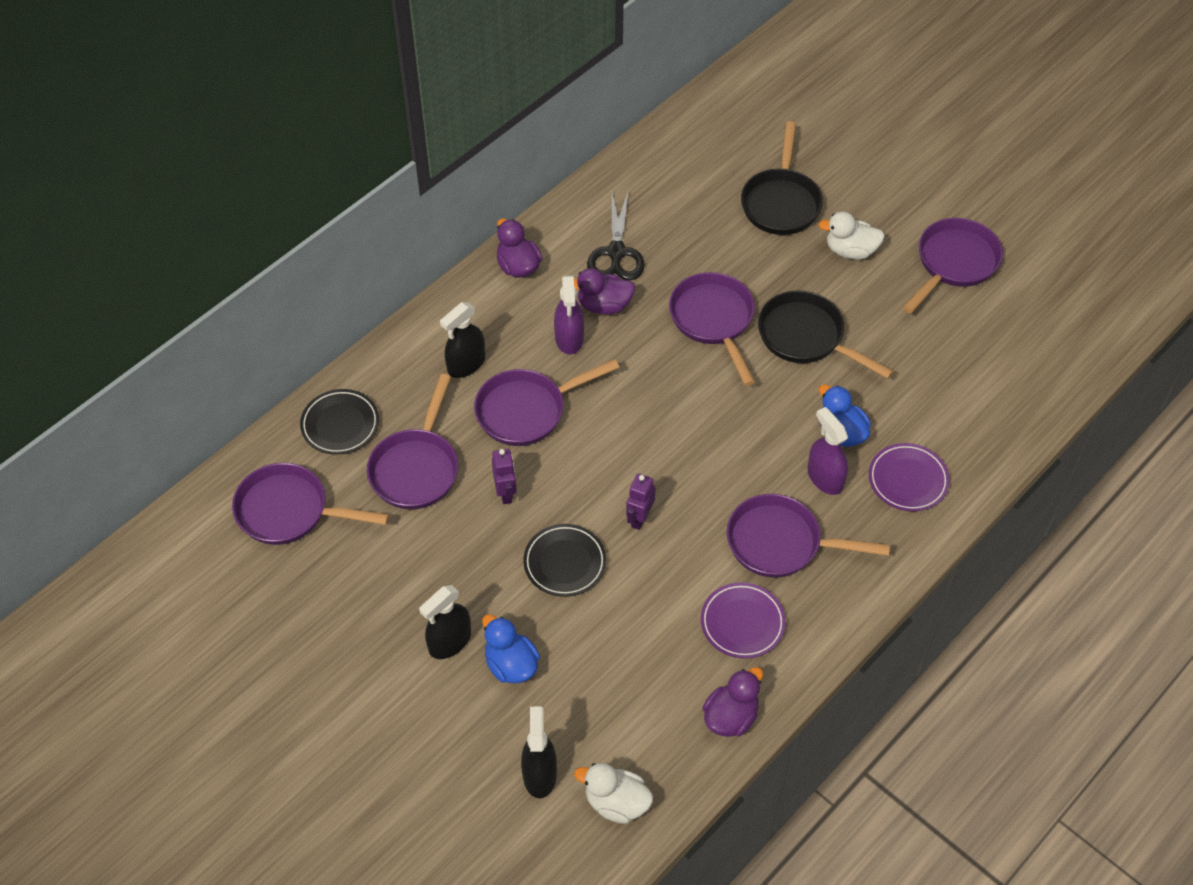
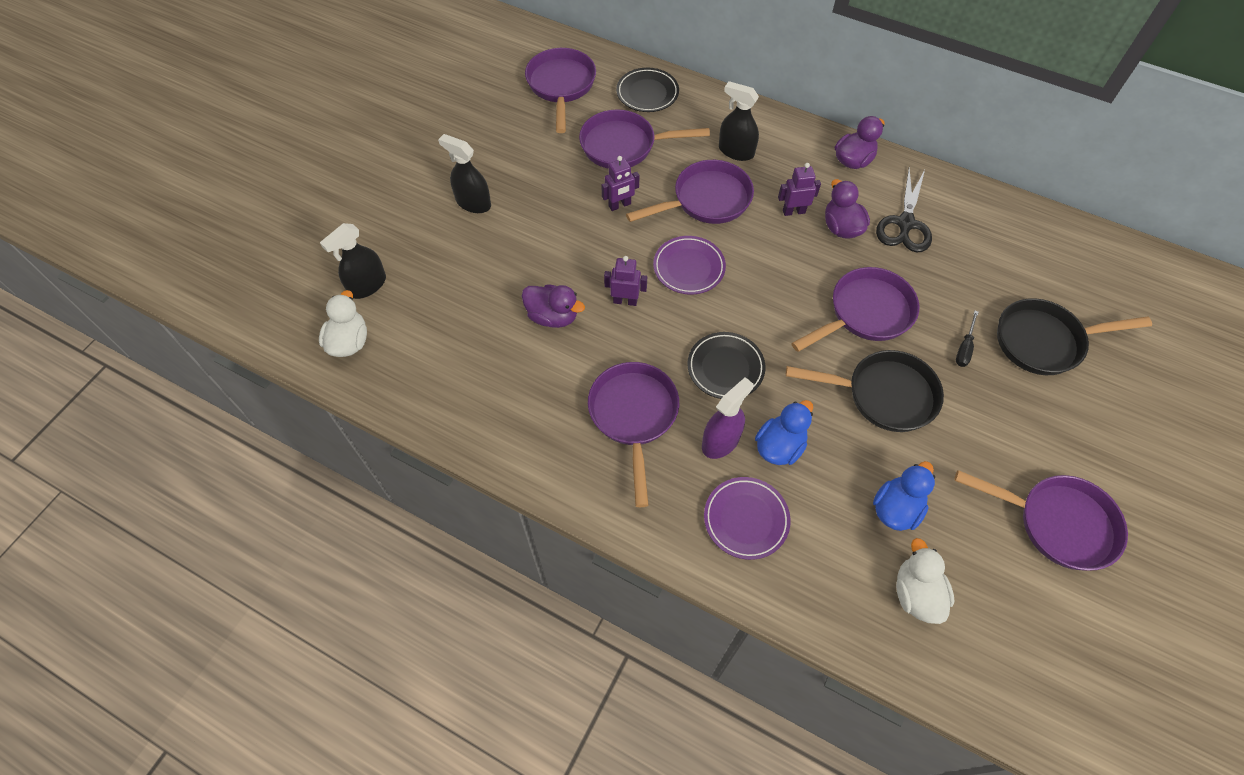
camera: 75 degrees right, 5 degrees up
purple pan [474,359,620,446] -> purple pan turned 105 degrees clockwise [626,160,754,224]
blue duck [482,614,540,684] -> blue duck moved to [873,461,935,531]
black spray bottle [521,706,557,798] -> black spray bottle turned 150 degrees clockwise [320,223,386,299]
black plate [523,524,606,597] -> black plate moved to [687,332,766,399]
purple spray bottle [554,276,584,355] -> purple robot [778,163,821,216]
black scissors [587,193,645,280] -> black scissors turned 60 degrees counterclockwise [876,168,932,253]
purple plate [701,582,786,659] -> purple plate moved to [653,236,726,295]
purple duck [703,667,763,737] -> purple duck moved to [522,284,585,328]
black pan [758,290,894,379] -> black pan turned 75 degrees clockwise [786,350,944,432]
white duck [818,212,885,260] -> white duck moved to [896,538,954,624]
none -> black screwdriver [956,311,979,367]

